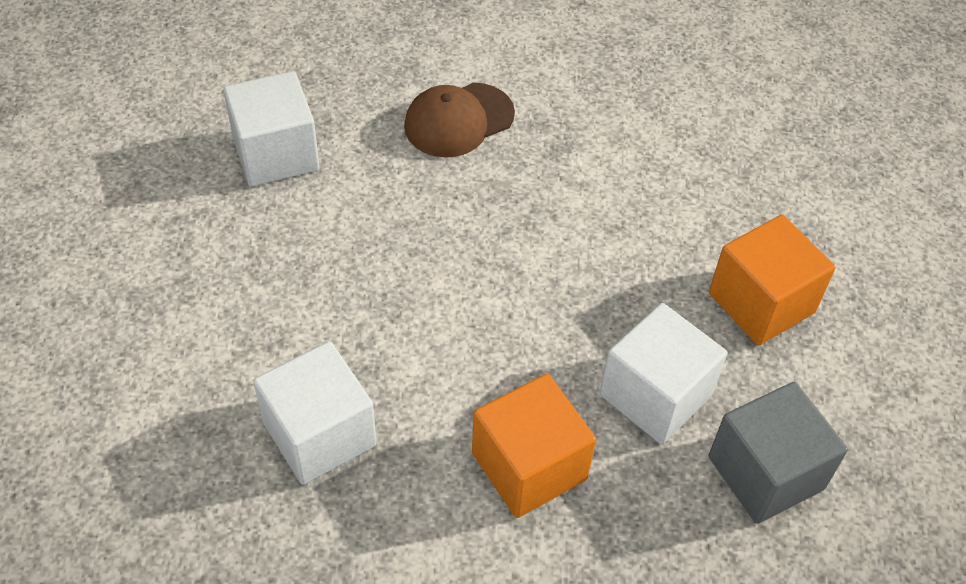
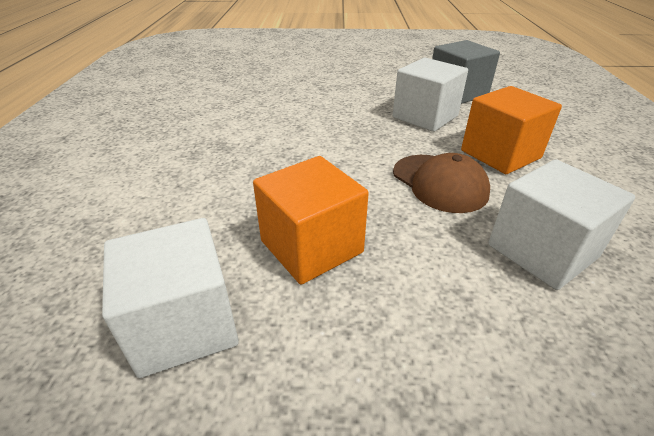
camera: 90 degrees left, 15 degrees down
brown cap [404,83,515,158] -> brown cap moved to [393,153,490,213]
orange cube [709,215,836,345] -> orange cube moved to [253,156,369,285]

